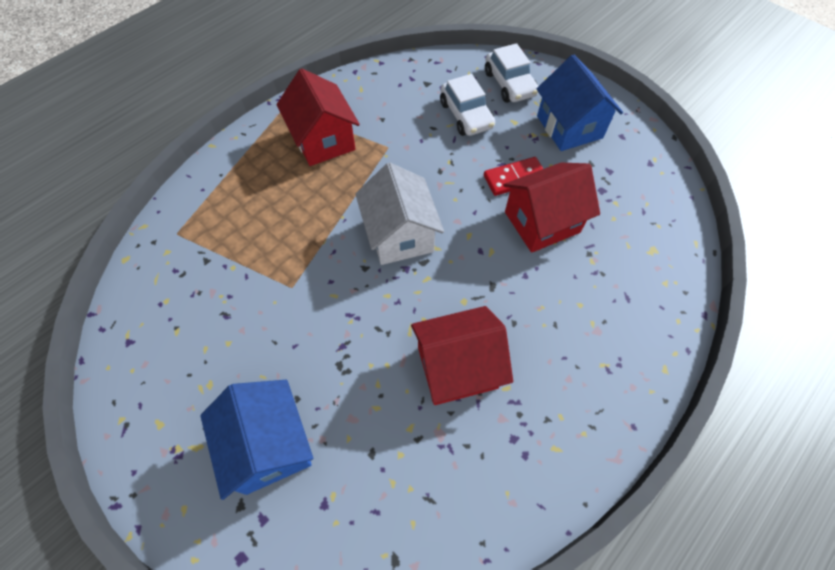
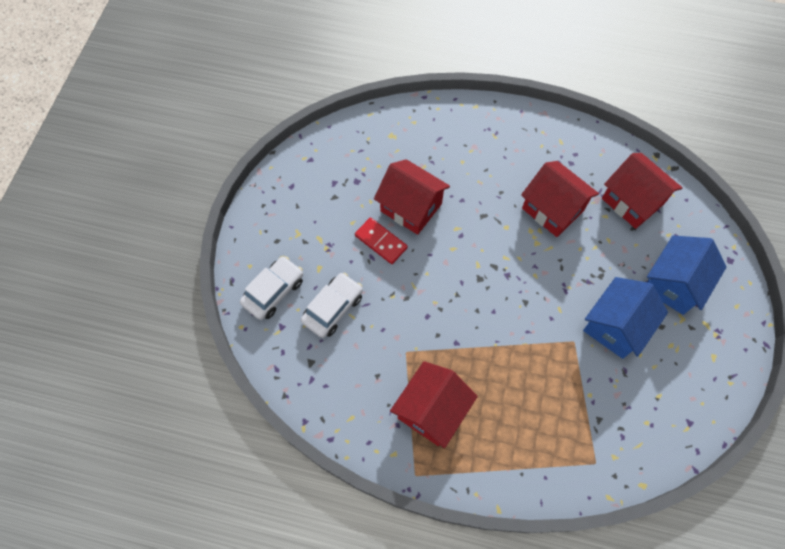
camera: 120 degrees left, 5 degrees up
white house [355,162,444,265] -> none
blue house [537,54,623,151] -> blue house moved to [583,277,668,359]
none -> red house [602,153,682,229]

